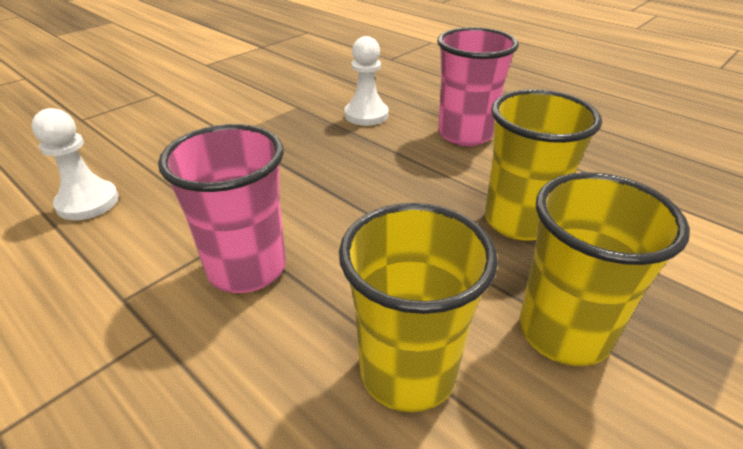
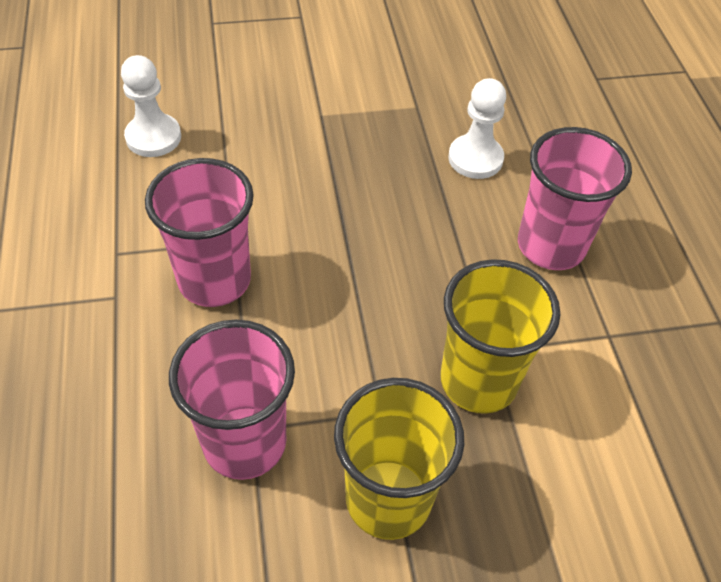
camera: 35 degrees right, 15 degrees up
yellow cup [339,203,498,412] -> pink cup [169,319,295,480]

